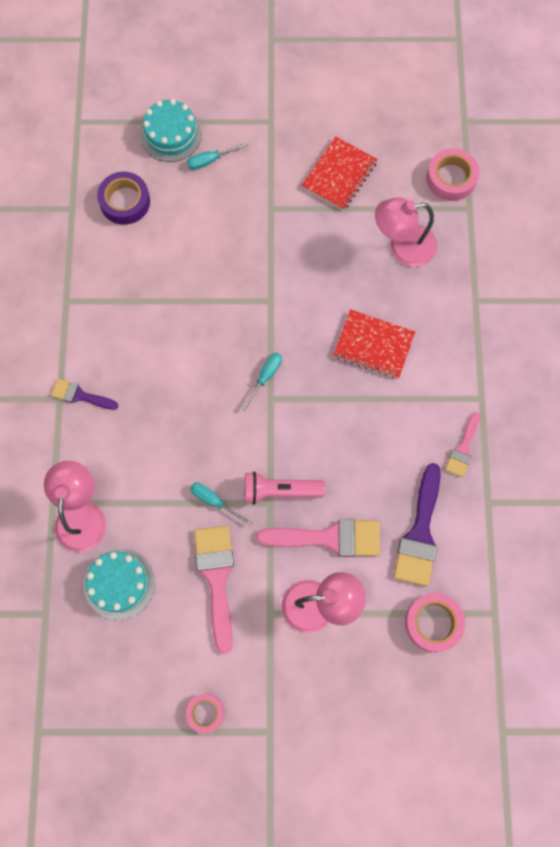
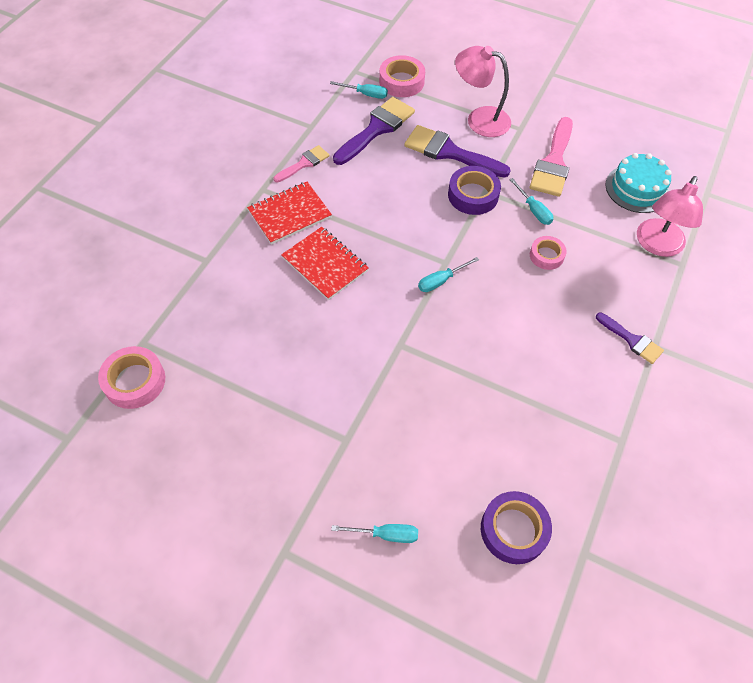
camera: 155 degrees left, 15 degrees down
turquoise cake [140,99,202,162] -> none
pink tape [186,694,224,733] -> pink tape moved to [530,236,567,270]
pink flashlight [244,472,325,505] -> purple tape [448,166,501,215]
pink brush [256,519,380,557] -> purple brush [404,125,511,178]
red notebook [302,136,378,211] -> red notebook moved to [247,182,332,245]
pink lamp [375,198,437,267] -> none
none -> turquoise screwdriver [330,81,388,99]

